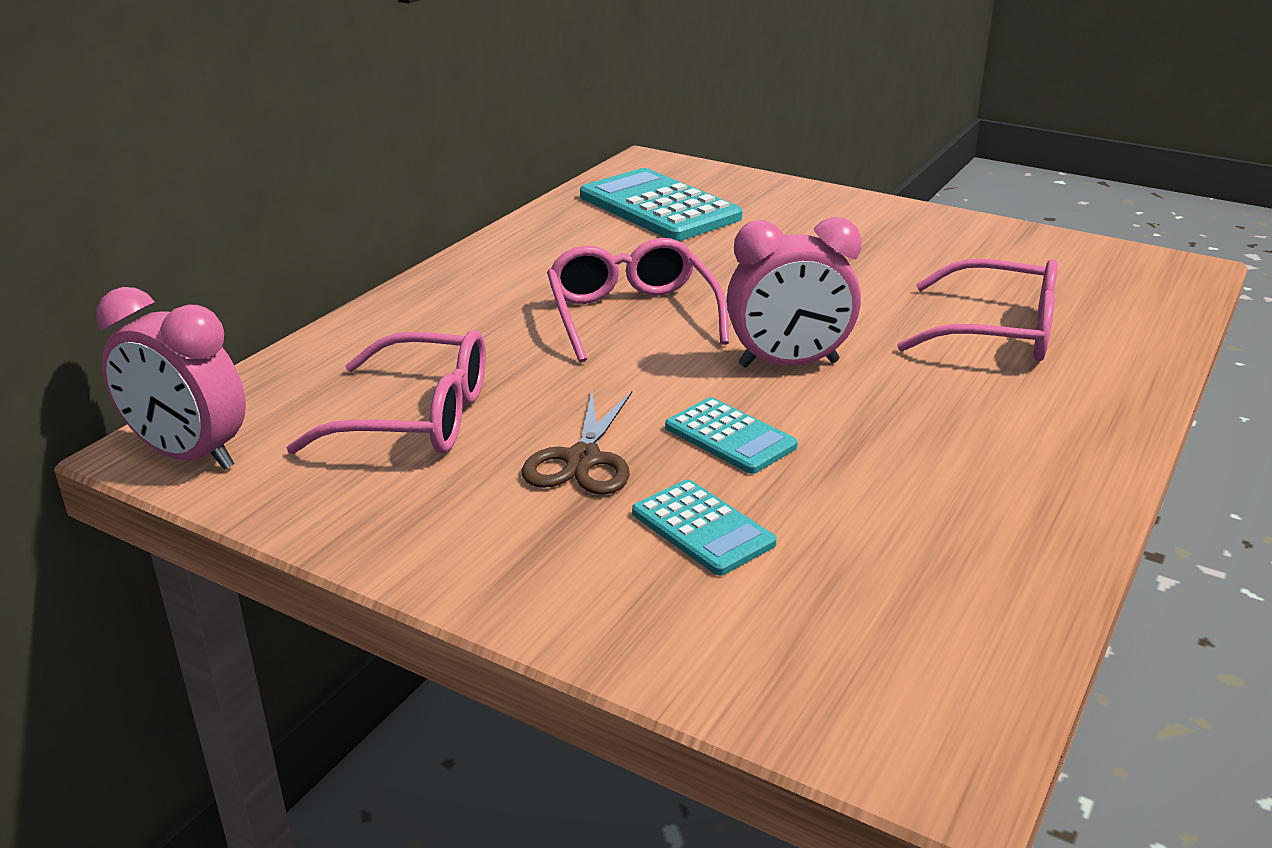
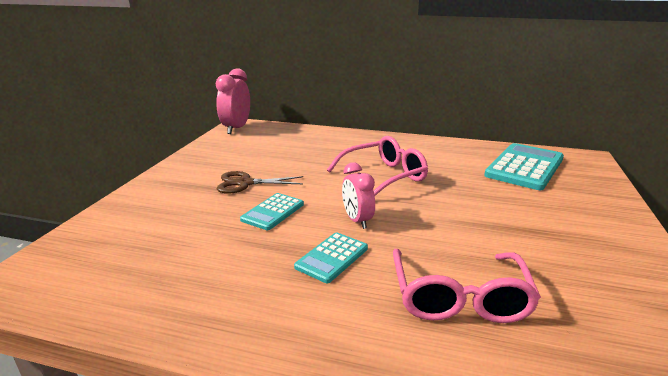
camera: 75 degrees right, 5 degrees down
pink glasses [286,330,486,454] -> none
turquoise calculator [632,479,777,576] -> turquoise calculator moved to [294,232,368,283]
pink clock [727,217,862,368] -> pink clock [342,162,375,229], size x0.65

